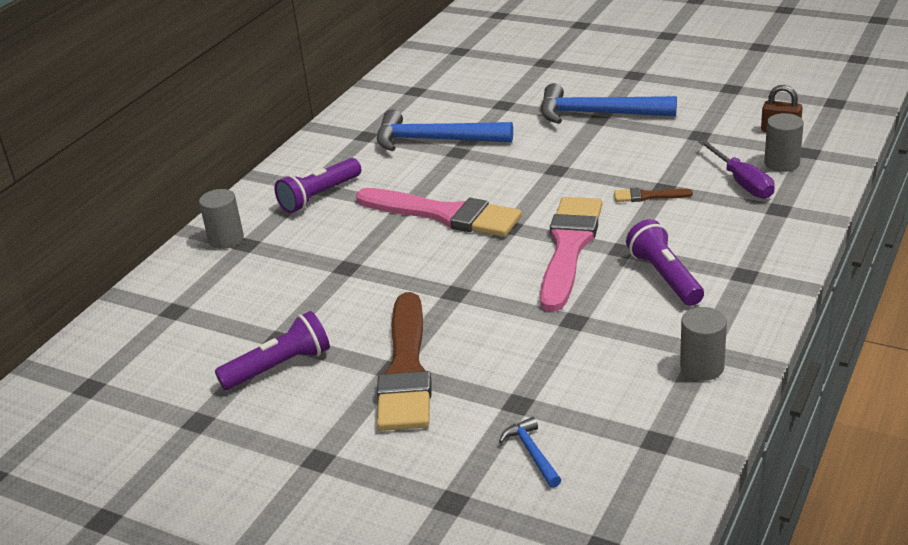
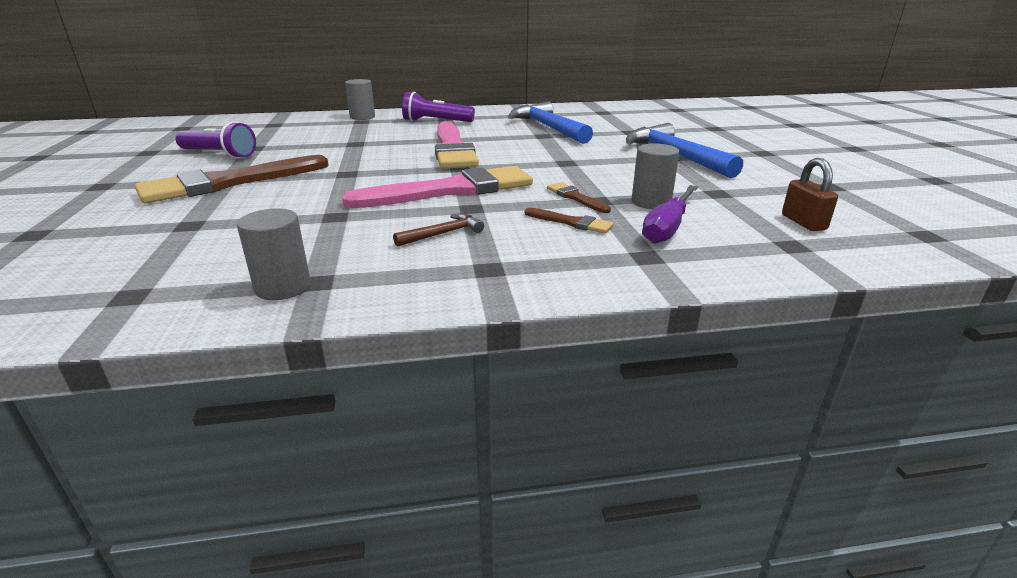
camera: 50 degrees right, 5 degrees down
blue hammer [499,417,561,488] -> none
purple flashlight [626,219,704,306] -> brown hammer [393,213,484,247]
grey cylinder [764,113,804,172] -> grey cylinder moved to [632,143,680,209]
none -> brown brush [525,208,614,234]

